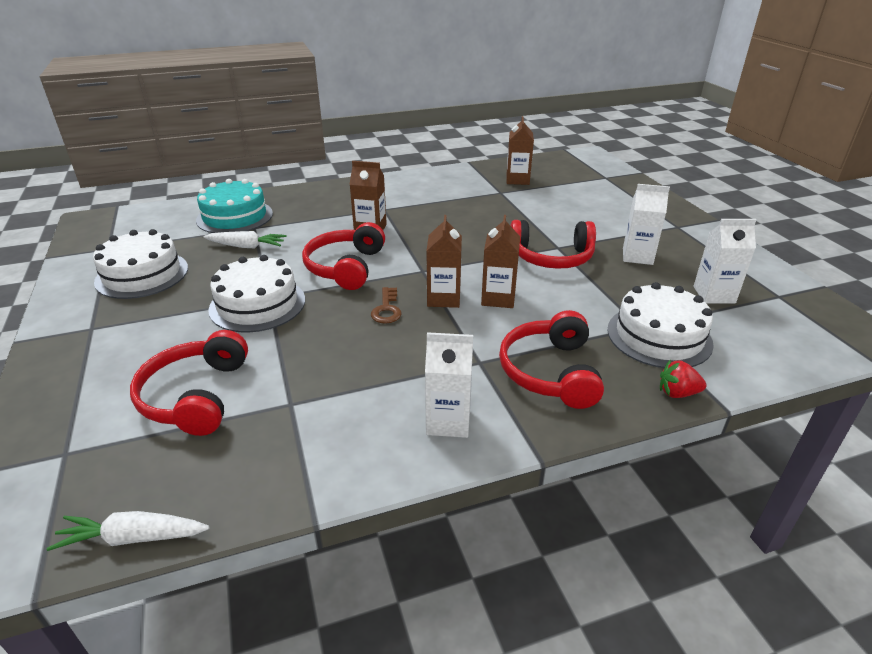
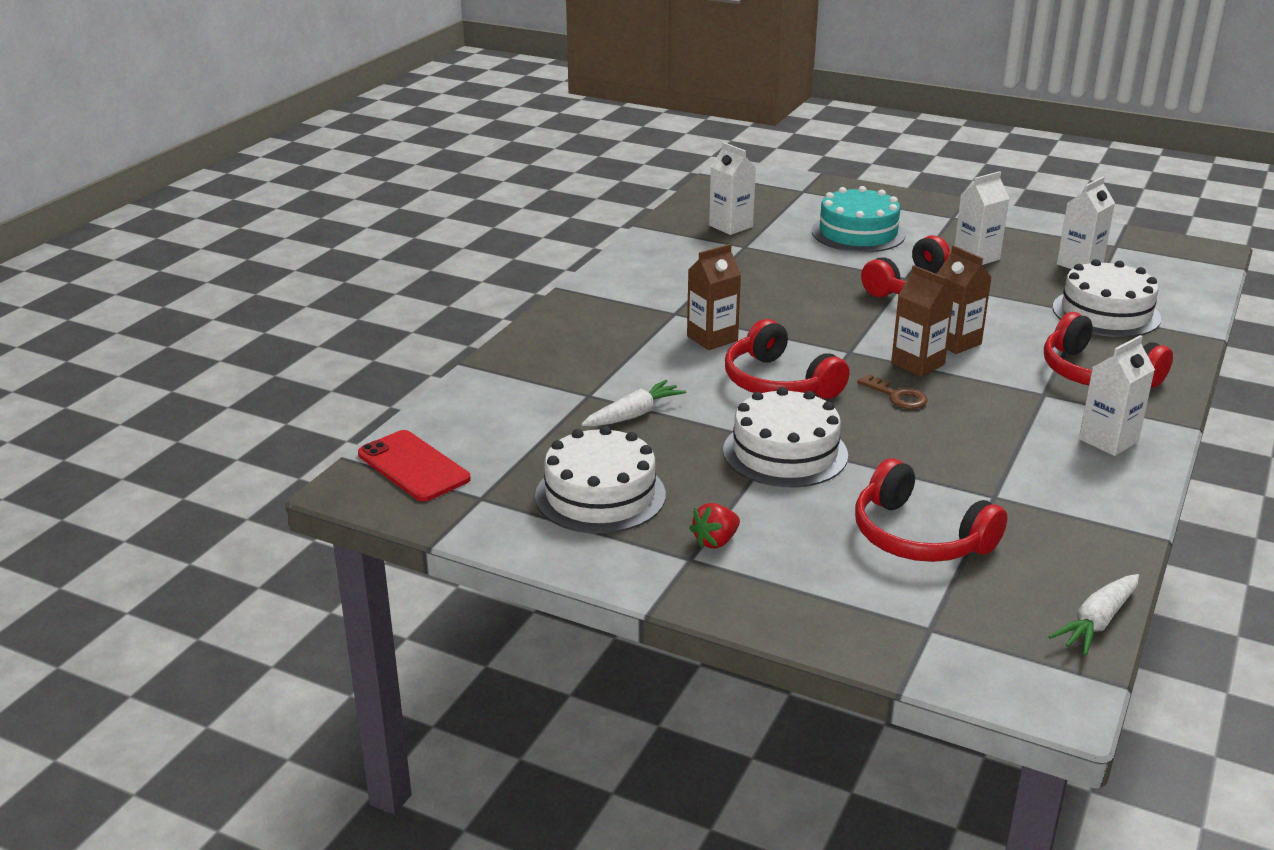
camera: 45 degrees left, 5 degrees down
turquoise cake [196,179,273,233] -> turquoise cake moved to [812,186,905,252]
brown carton [506,116,534,185] -> white carton [709,142,756,235]
red strawberry [660,360,707,398] -> red strawberry moved to [689,503,740,548]
none -> red phone [358,430,471,501]

